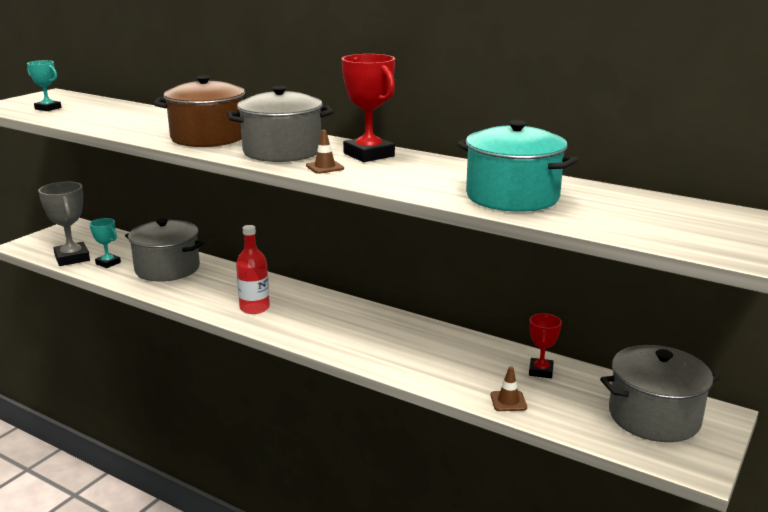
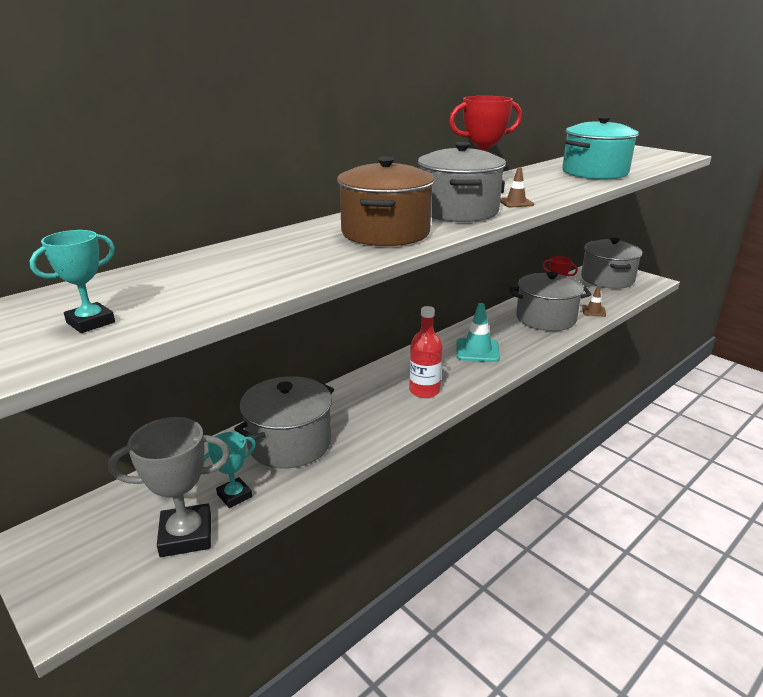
camera: 75 degrees left, 5 degrees up
none -> turquoise traffic cone [456,303,500,362]
none -> grey pot [509,272,592,331]

